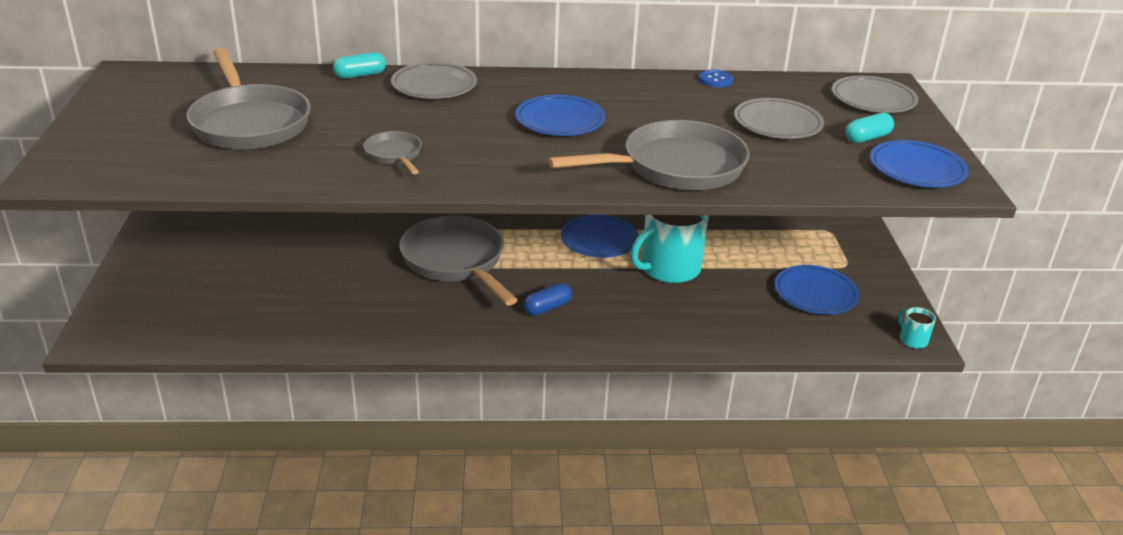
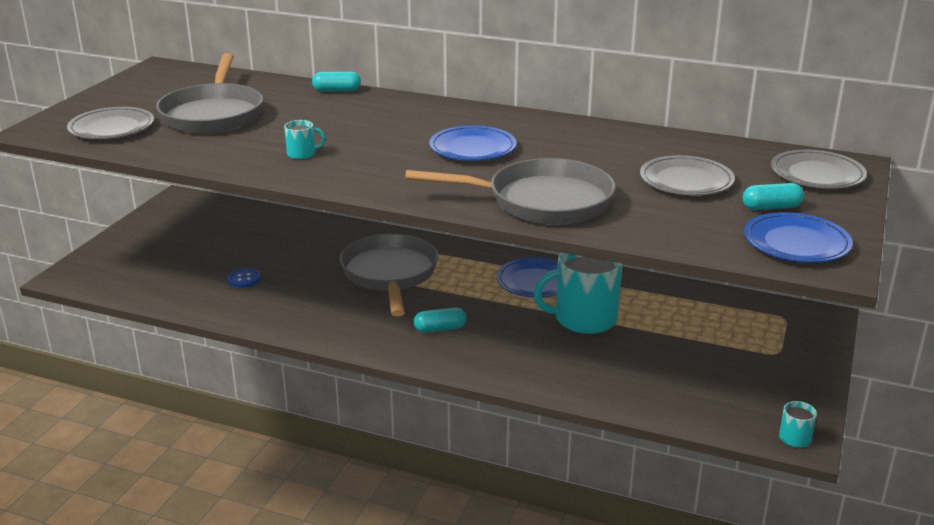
camera: 25 degrees right, 5 degrees down
grey pan [363,131,422,174] -> turquoise mug [284,120,325,159]
grey plate [391,62,477,99] -> grey plate moved to [67,107,154,139]
blue capsule [523,283,572,316] -> turquoise capsule [414,307,467,333]
blue button [699,70,733,87] -> blue button moved to [228,268,261,288]
blue plate [775,265,859,314] -> none

